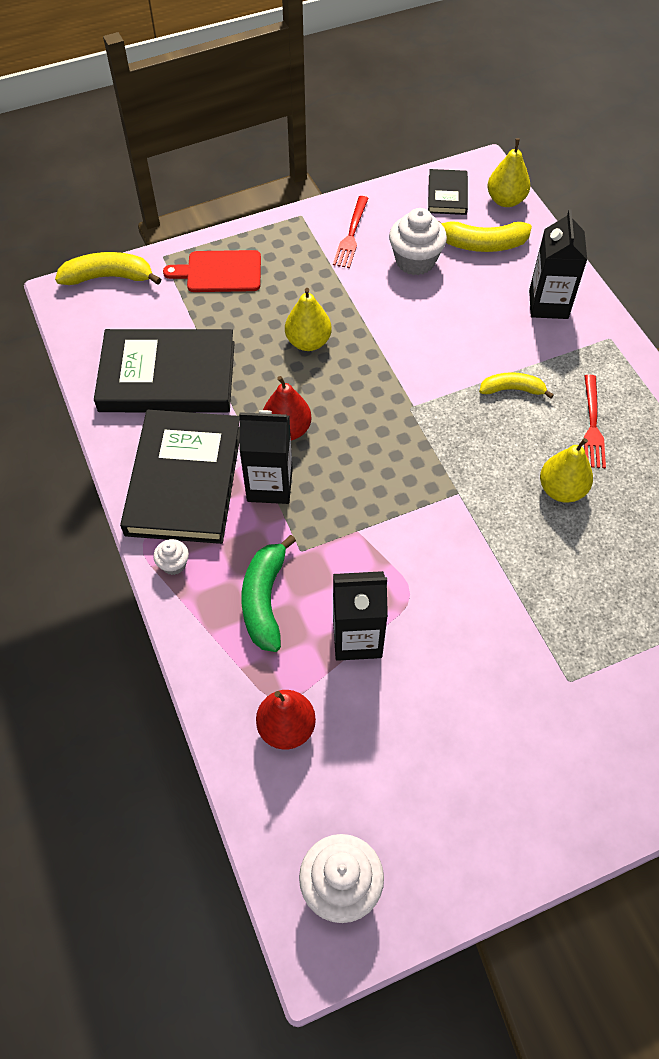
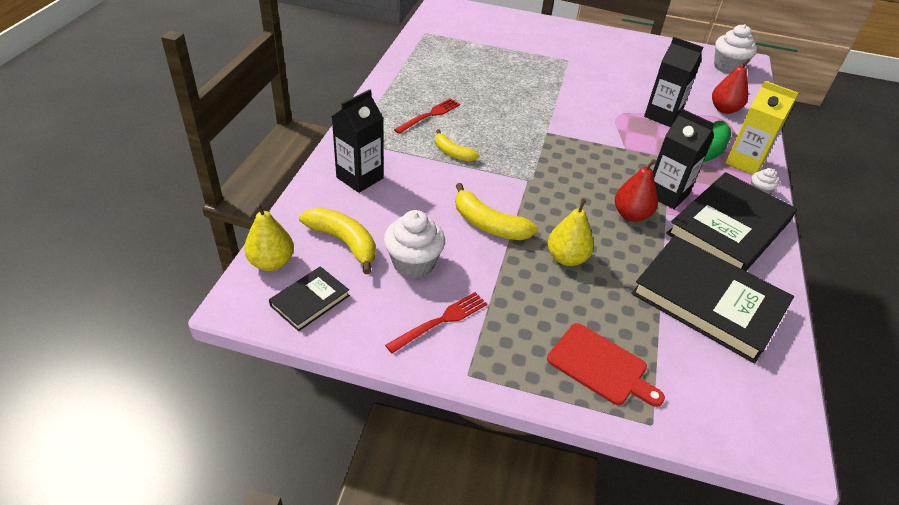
camera: 145 degrees left, 15 degrees down
yellow banana [55,252,161,285] -> yellow banana moved to [455,183,538,240]
yellow pear [540,438,593,502] -> none
none -> yellow carton [725,81,798,175]

